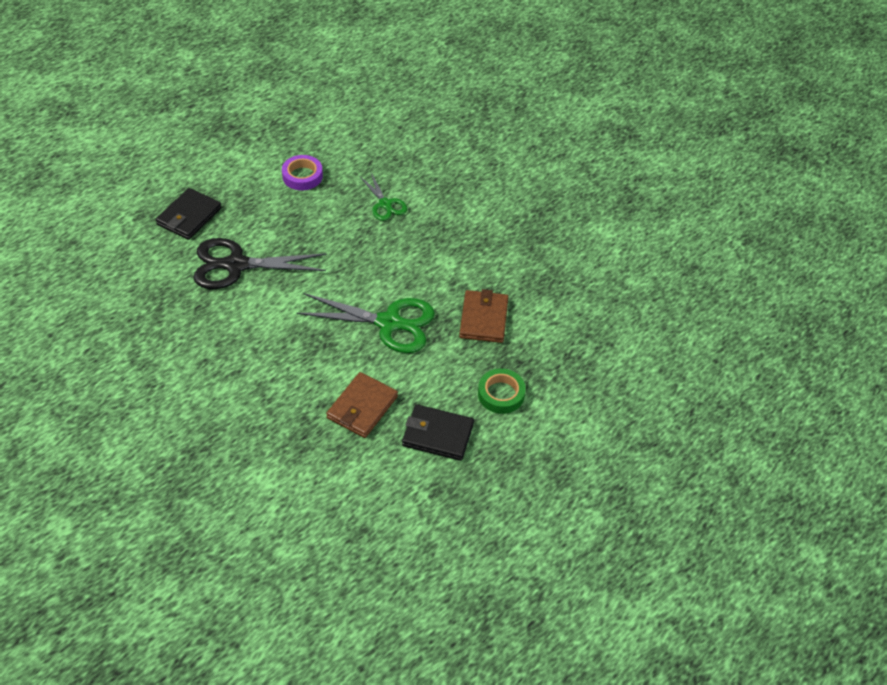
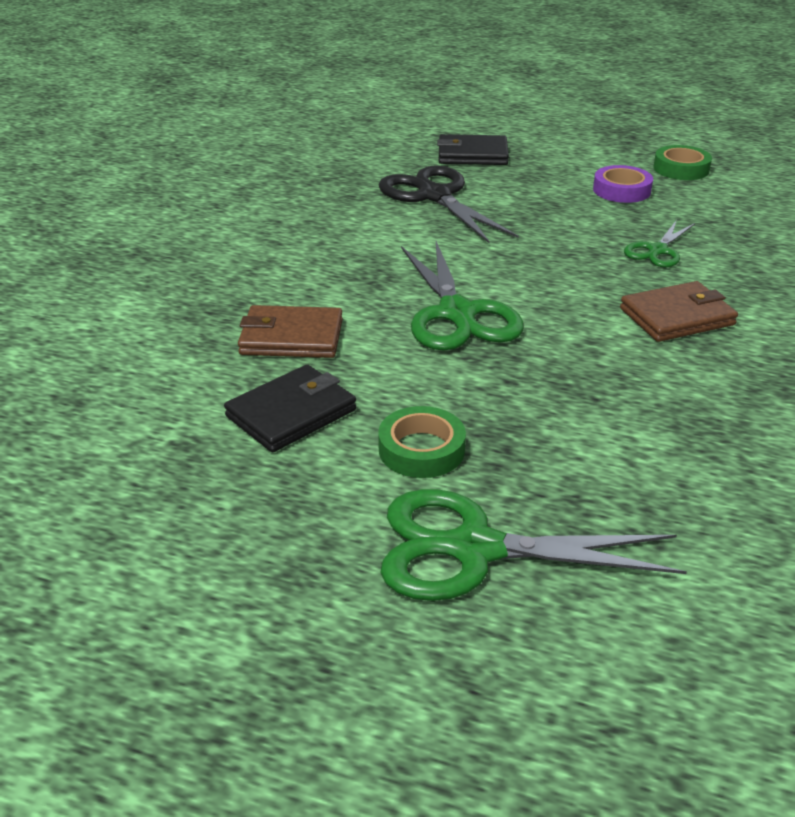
camera: 65 degrees right, 15 degrees down
black wallet [402,404,474,461] -> black wallet turned 60 degrees clockwise [224,364,356,452]
brown wallet [459,289,508,343] -> brown wallet moved to [620,281,738,342]
none -> green scissors [380,489,687,601]
none -> green tape [653,145,712,180]

